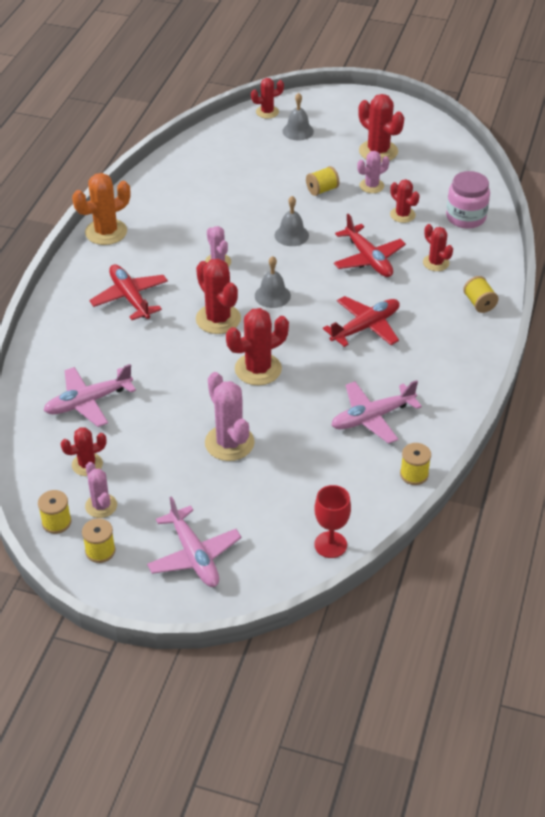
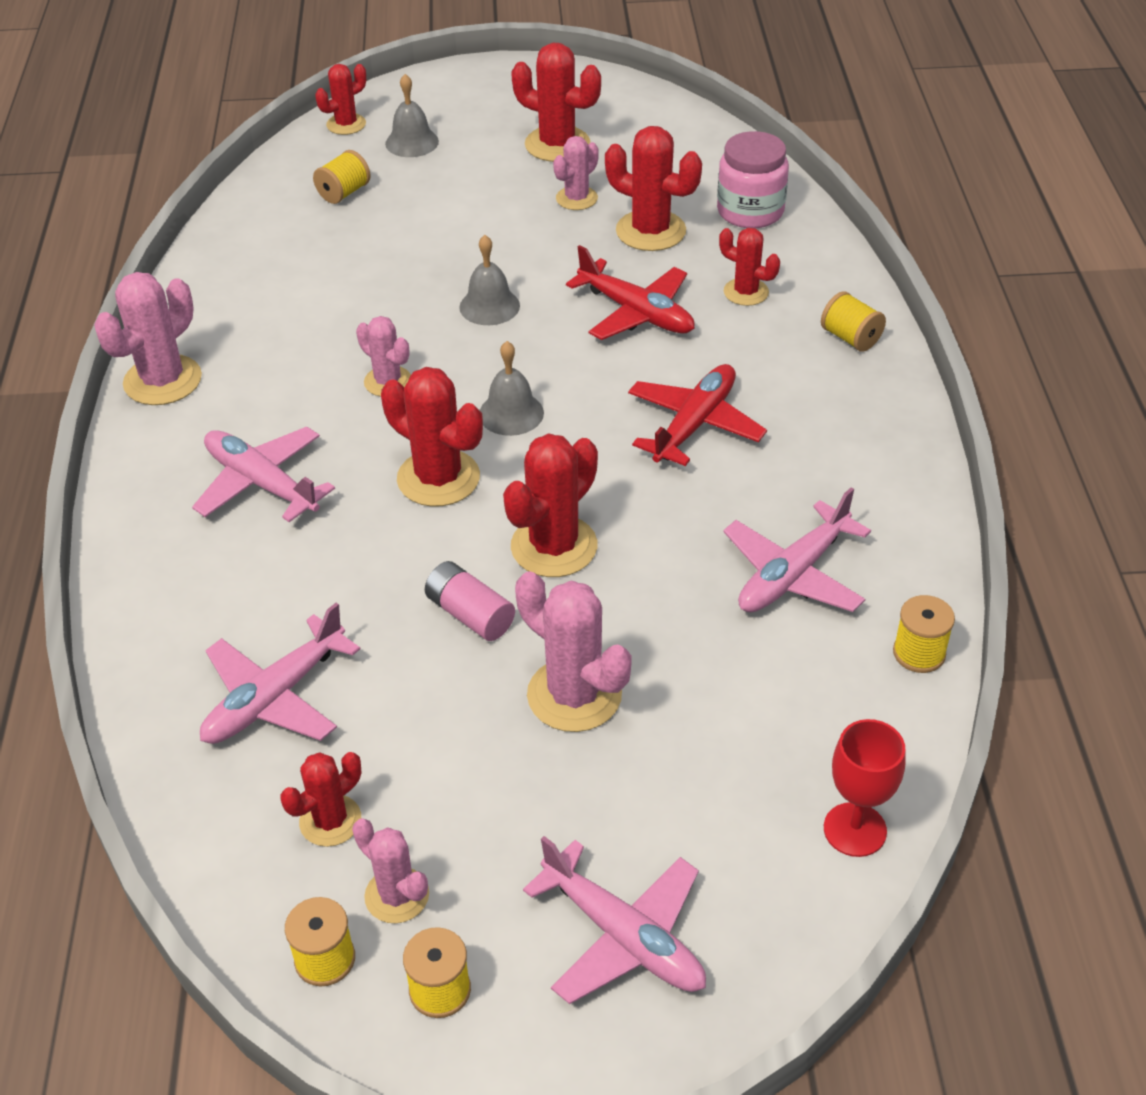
camera: 20 degrees left, 0 degrees up
orange cactus [72,173,130,245] -> pink cactus [94,272,202,405]
red plane [89,264,168,320] -> pink plane [192,427,335,522]
yellow spool [306,166,340,196] -> yellow spool moved to [313,150,371,204]
red cactus [390,179,420,223] -> red cactus [605,126,702,251], size x1.63
none -> pink battery [425,561,515,641]

